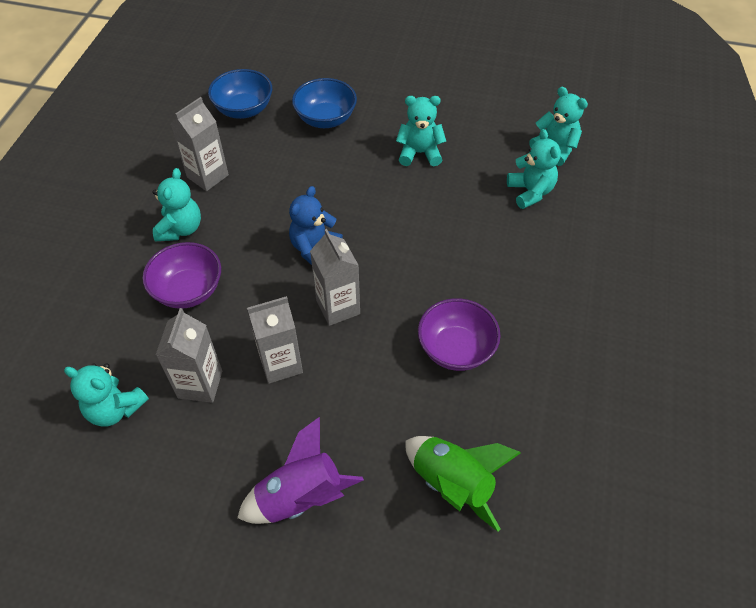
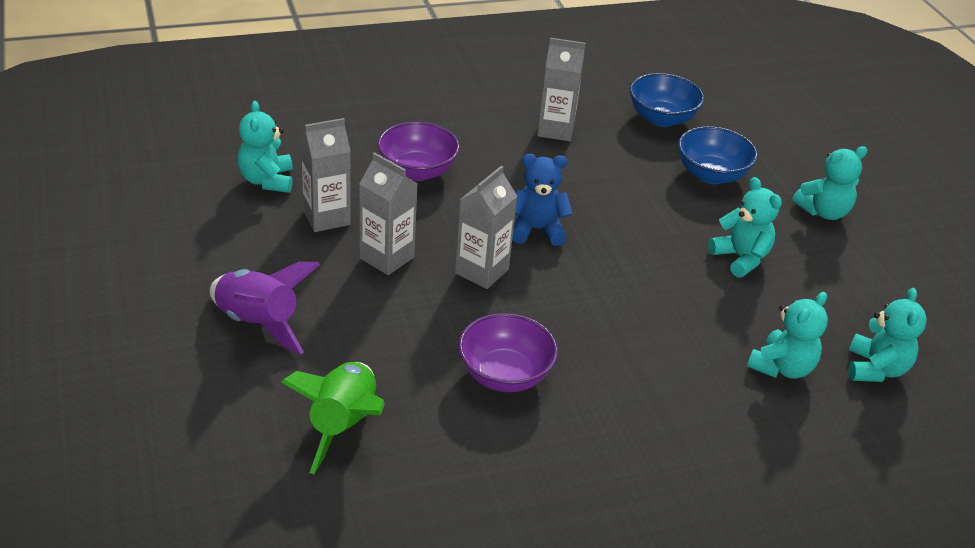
camera: 55 degrees right, 15 degrees down
turquoise teddy bear [152,168,201,241] -> turquoise teddy bear moved to [792,146,868,220]

